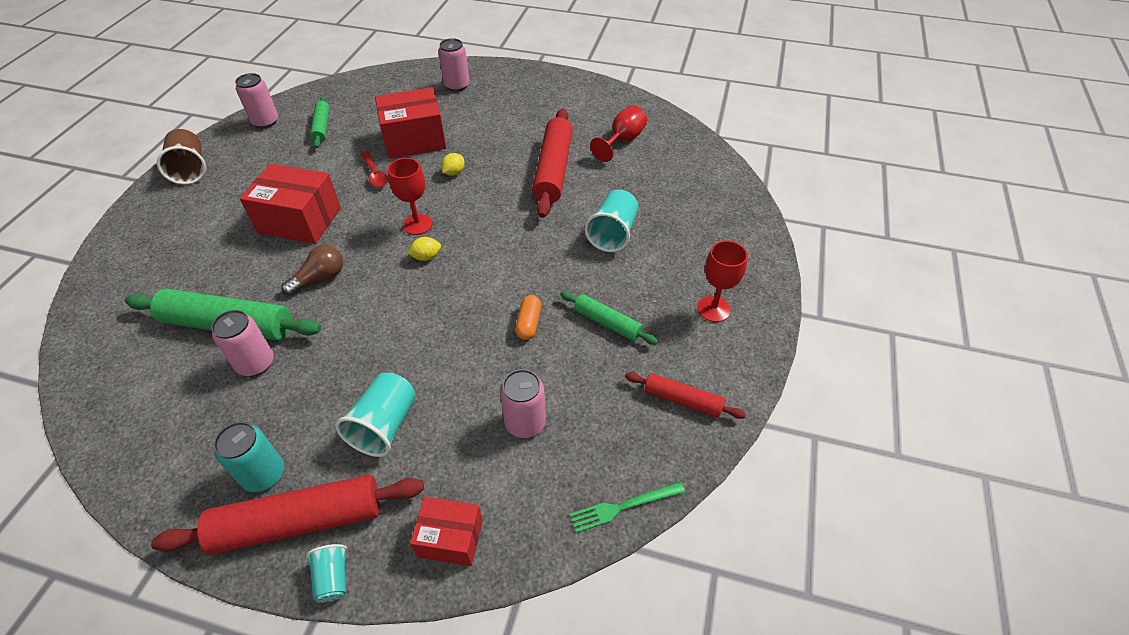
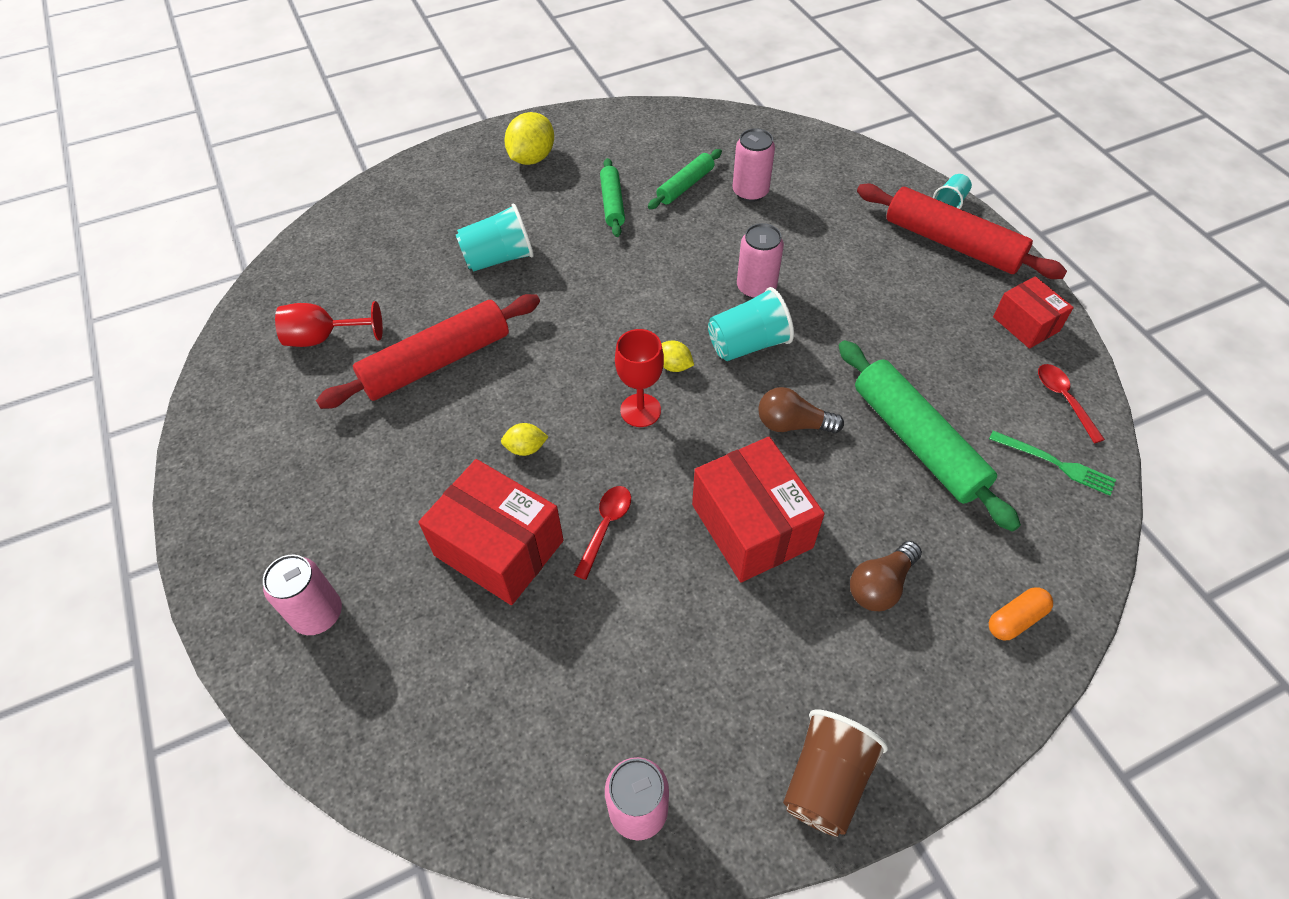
camera: 130 degrees left, 5 degrees up
pink can [211,310,274,376] -> pink can moved to [737,223,784,299]
turquoise can [214,422,284,492] -> none
green rolling pin [310,96,330,148] -> green rolling pin moved to [648,149,722,209]
turquoise cup [335,373,416,457] -> turquoise cup moved to [708,287,794,361]
red box [410,497,483,566] -> red box moved to [993,276,1074,349]
orange capsule [515,295,541,340] -> orange capsule moved to [989,587,1053,640]
green fork [570,482,685,533] -> green fork moved to [989,431,1116,496]
red rolling pin [625,372,746,419] -> none
red goblet [697,241,748,322] -> yellow lemon [504,112,554,165]
none -> brown light bulb [850,541,922,611]
none -> red spoon [1038,364,1105,444]

